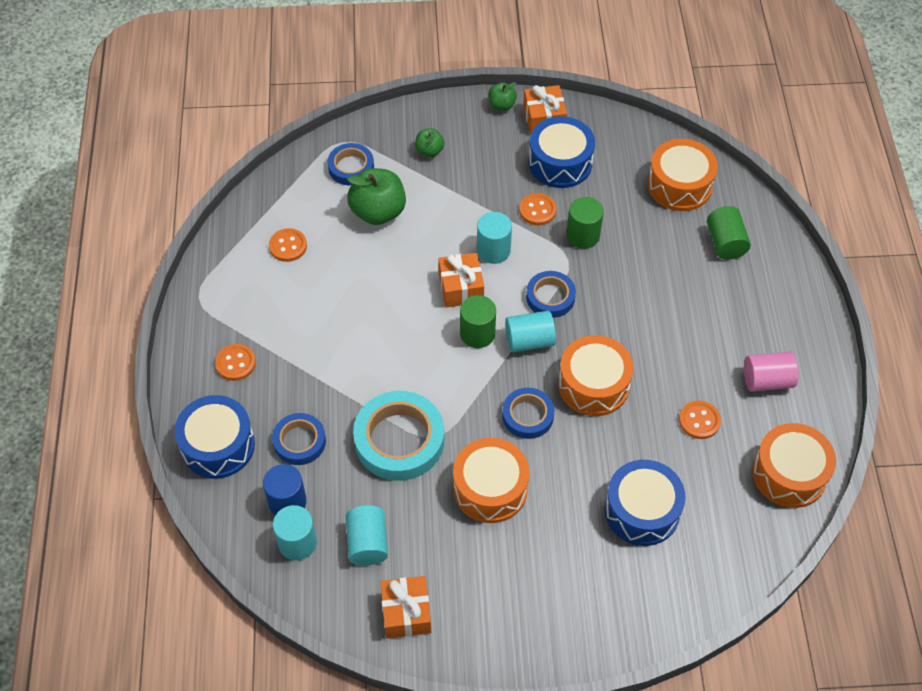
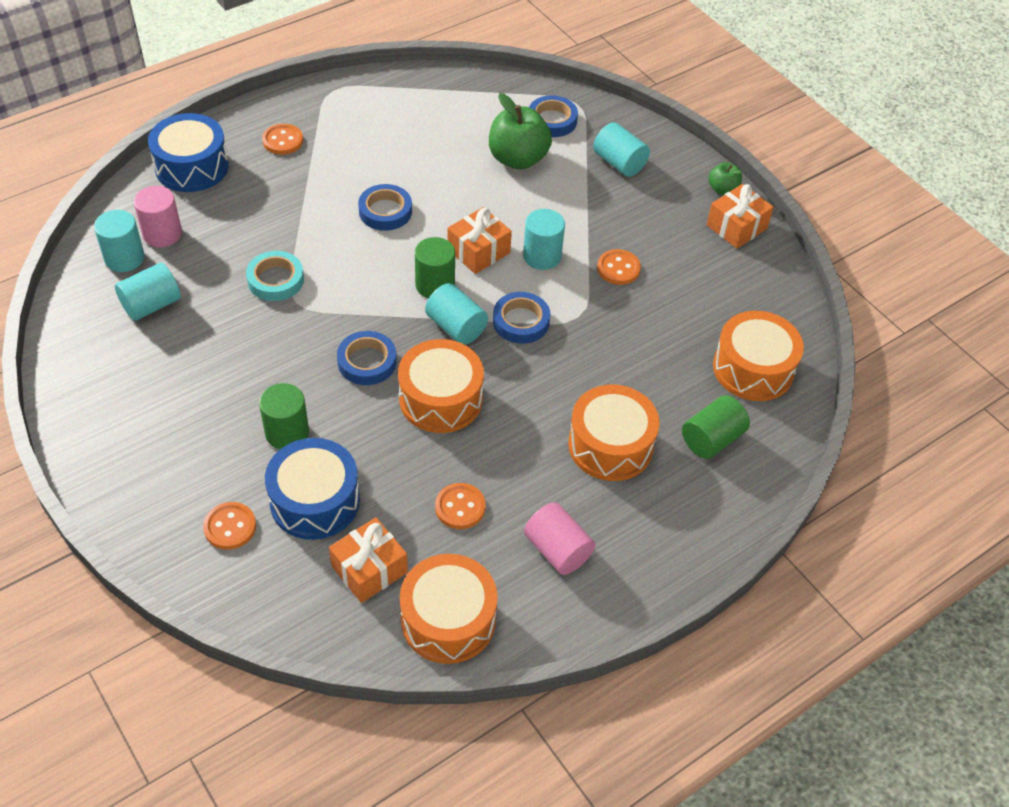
camera: 55 degrees right, 5 degrees down
blue cylinder [263,464,307,515] -> pink cylinder [134,186,182,247]
orange button [269,228,307,262] -> orange button moved to [203,502,256,550]
blue tape [272,413,326,465] -> blue tape moved to [358,184,412,231]
turquoise tape [353,391,444,481] -> turquoise tape [246,251,304,301], size x0.58
orange gift [380,576,431,638] -> orange gift moved to [329,517,408,603]
green apple [415,128,444,157] -> turquoise cylinder [593,122,650,177]
orange drum [453,438,530,523] -> orange drum moved to [568,385,660,481]
blue drum [529,116,595,188] -> none
green cylinder [566,197,604,249] -> green cylinder moved to [259,383,309,449]

